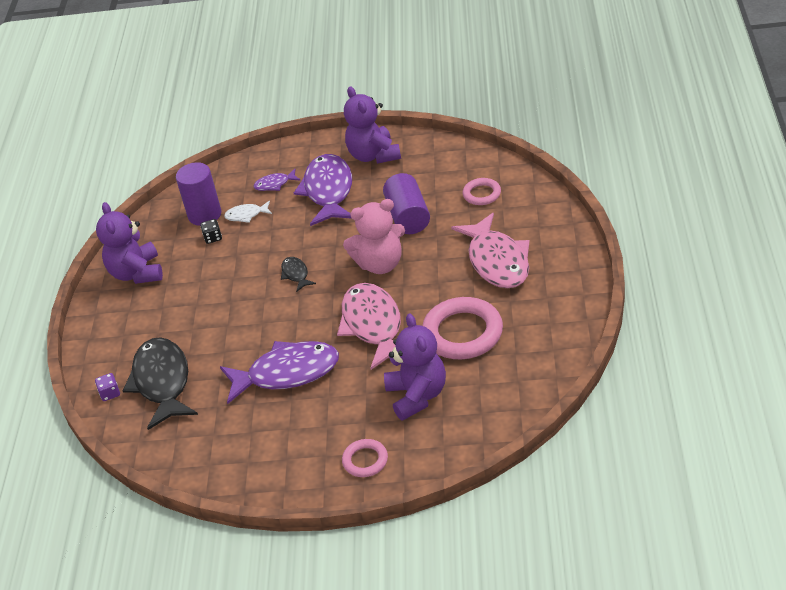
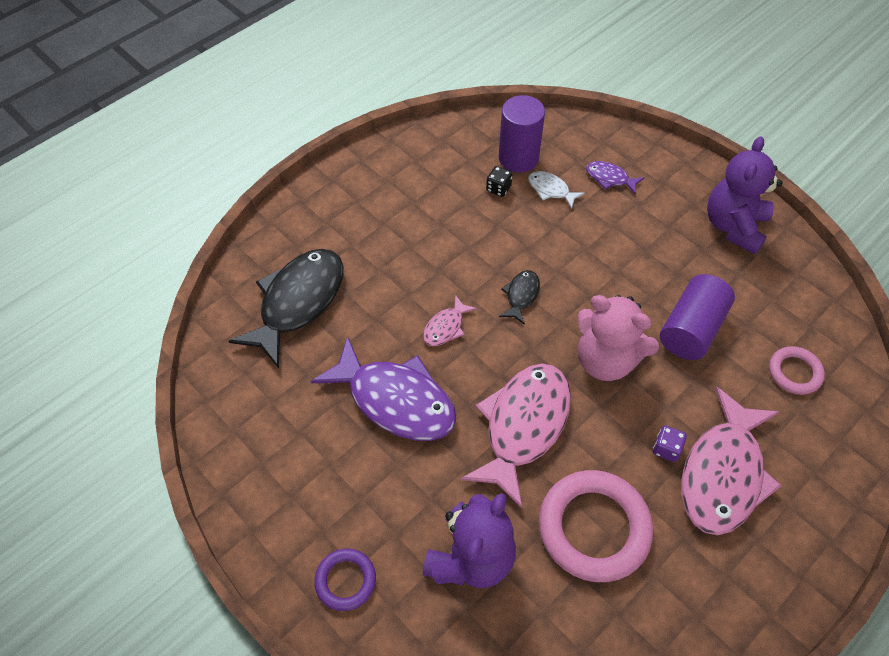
camera: 40 degrees right, 15 degrees up
purple dice [95,373,120,401] -> purple dice moved to [653,426,687,462]
purple teddy bear [96,202,163,284] -> none
purple fish [294,154,352,226] -> none
pink ring [342,439,388,477] -> purple ring [314,548,376,611]
none -> pink fish [423,295,477,346]

